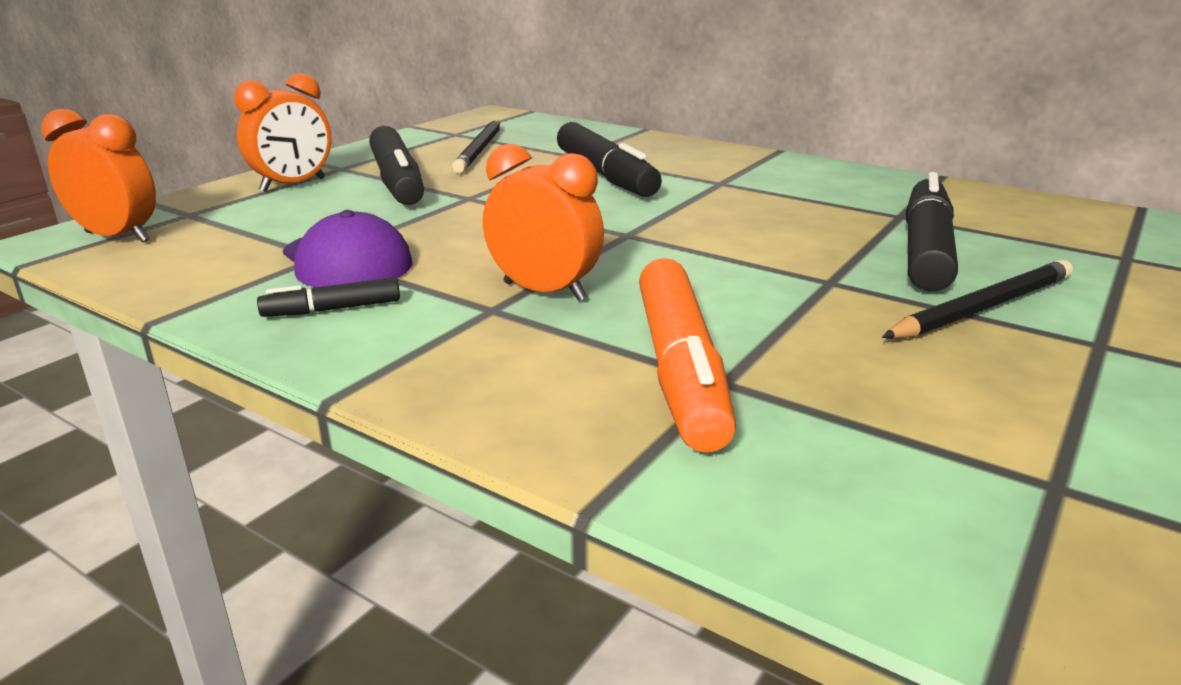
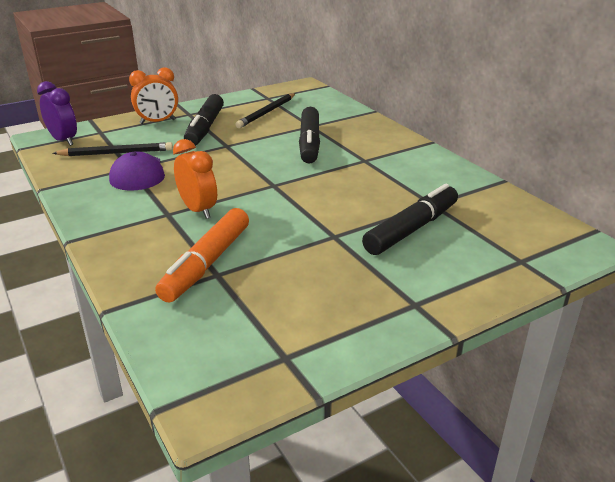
camera: 25 degrees right, 5 degrees up
orange clock [41,109,156,242] -> purple clock [37,81,77,146]
black marker [257,278,400,317] -> none
black pencil [882,260,1073,339] -> black pencil moved to [52,142,173,156]

